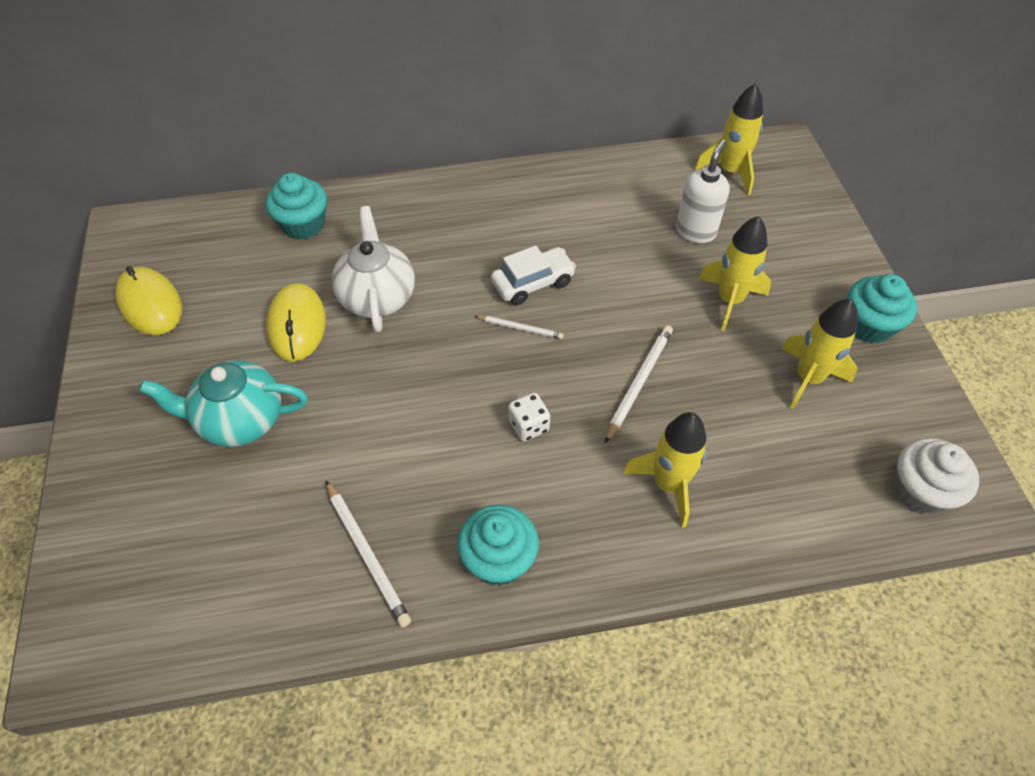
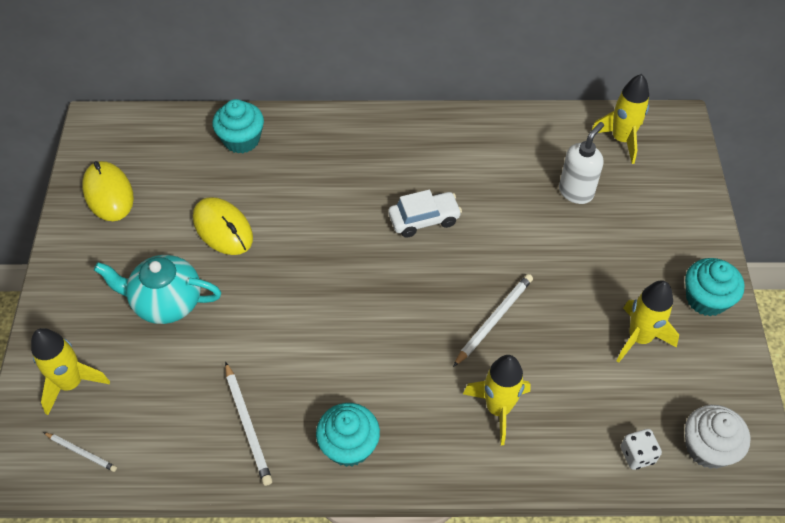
camera: 10 degrees right, 0 degrees up
yellow mouse [266,283,326,362] -> yellow mouse turned 45 degrees counterclockwise [193,197,253,255]
white teapot [332,206,415,333] -> none
white pencil [475,316,564,339] -> white pencil moved to [43,432,117,472]
white dice [508,393,550,441] -> white dice moved to [621,429,662,470]
yellow rocket [698,216,771,331] -> yellow rocket moved to [31,328,110,415]

